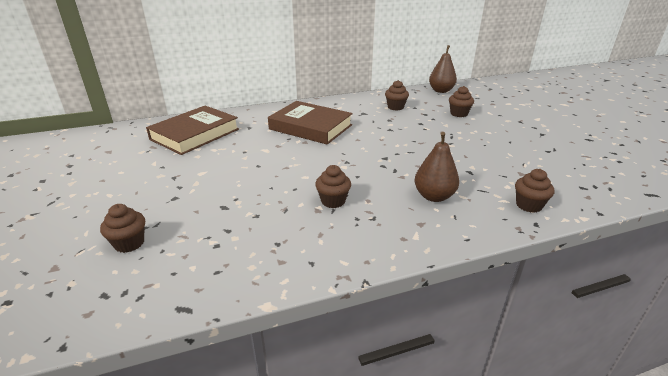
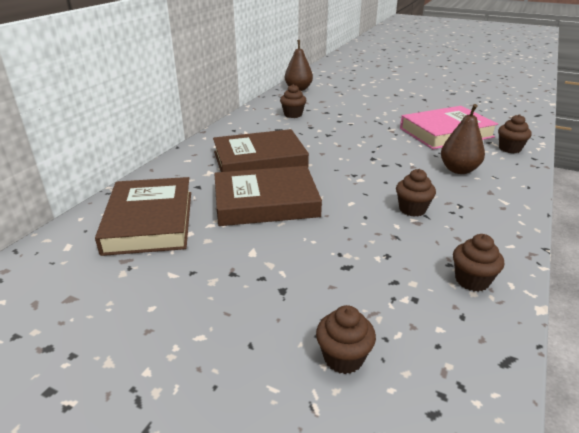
camera: 45 degrees left, 0 degrees up
brown cupcake [449,86,474,117] -> brown cupcake moved to [453,234,504,292]
none -> brown book [214,166,322,226]
none -> pink book [400,106,498,149]

